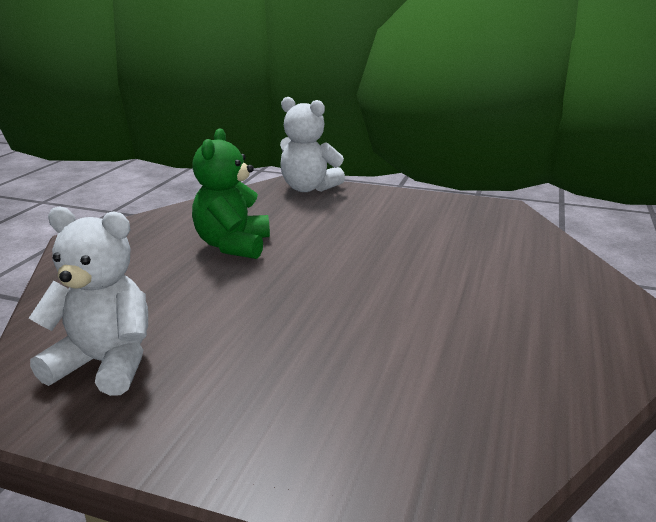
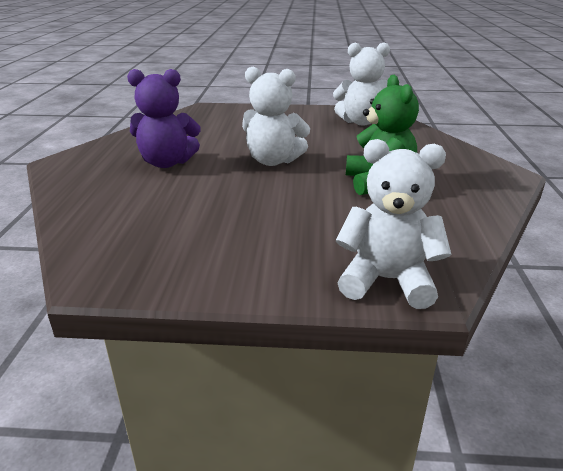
camera: 165 degrees right, 5 degrees up
none -> purple teddy bear [127,69,201,168]
none -> white teddy bear [242,67,310,166]

